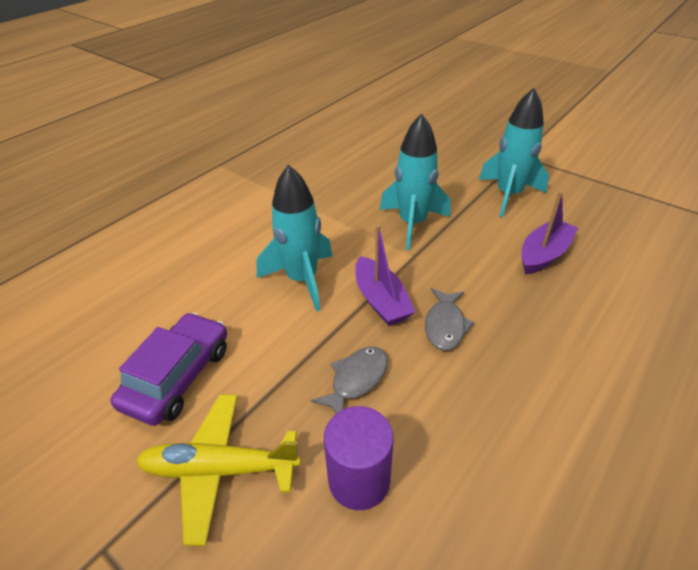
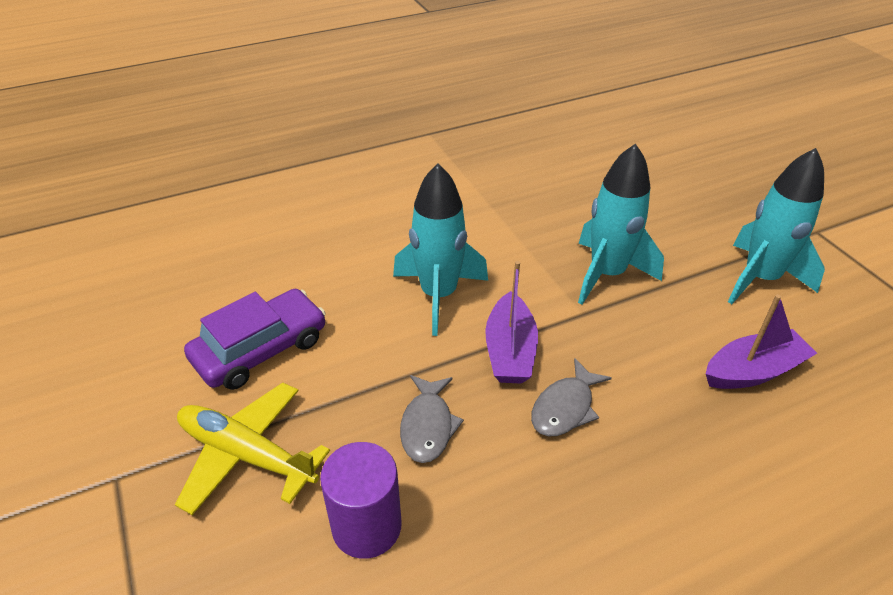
camera: 25 degrees right, 0 degrees up
grey fish [311,347,388,414] -> grey fish turned 120 degrees clockwise [400,375,464,463]

